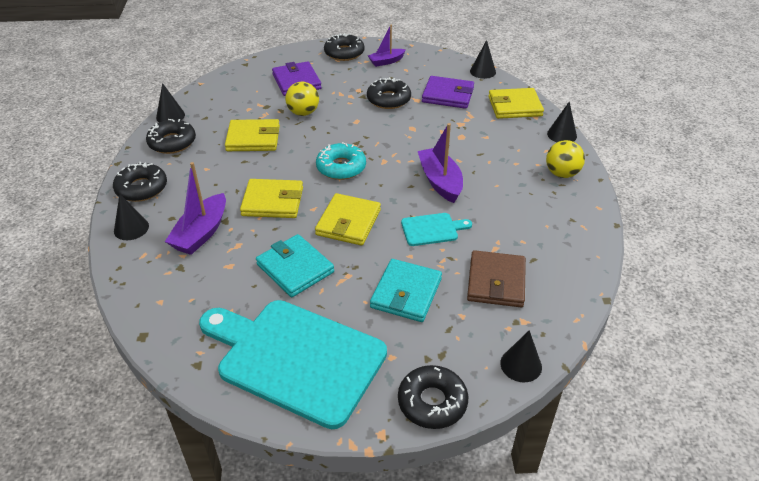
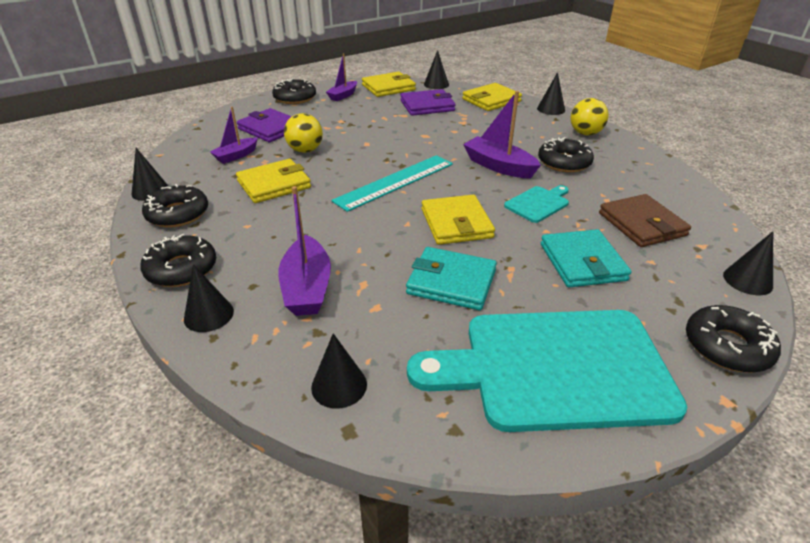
camera: 30 degrees left, 5 degrees down
yellow wallet [240,179,303,218] -> yellow wallet moved to [362,72,416,97]
turquoise donut [316,142,366,180] -> turquoise ruler [331,155,453,212]
black donut [367,77,411,109] -> black donut moved to [538,137,594,173]
none -> purple boat [210,107,258,164]
none -> black cone [311,333,367,409]

